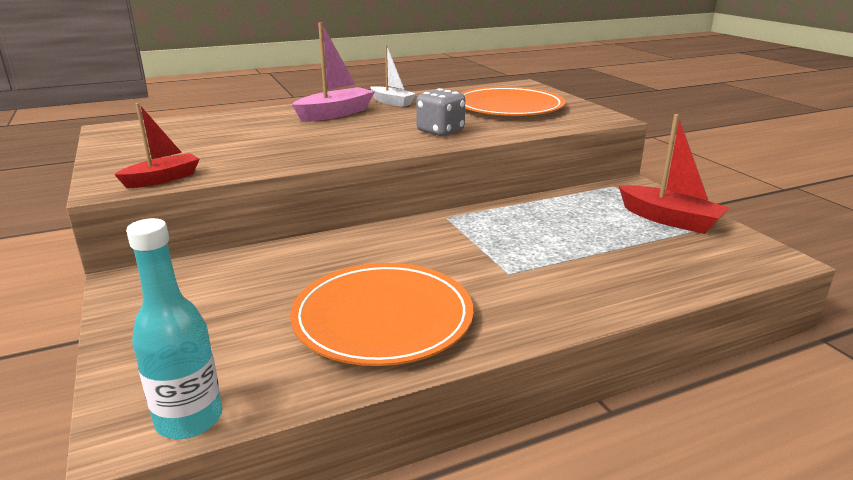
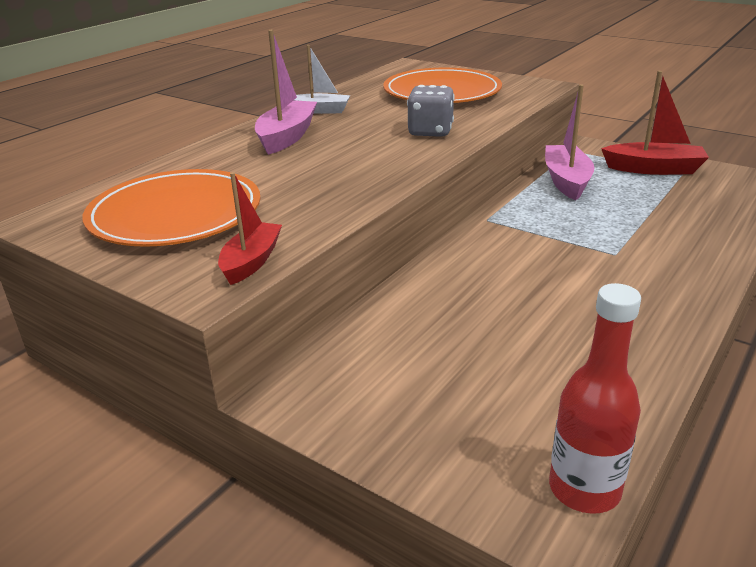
camera: 30 degrees left, 5 degrees up
turquoise bottle [126,218,222,439] -> red bottle [549,283,641,514]
orange plate [290,263,474,366] -> orange plate moved to [83,169,261,247]
none -> pink boat [545,84,595,201]

